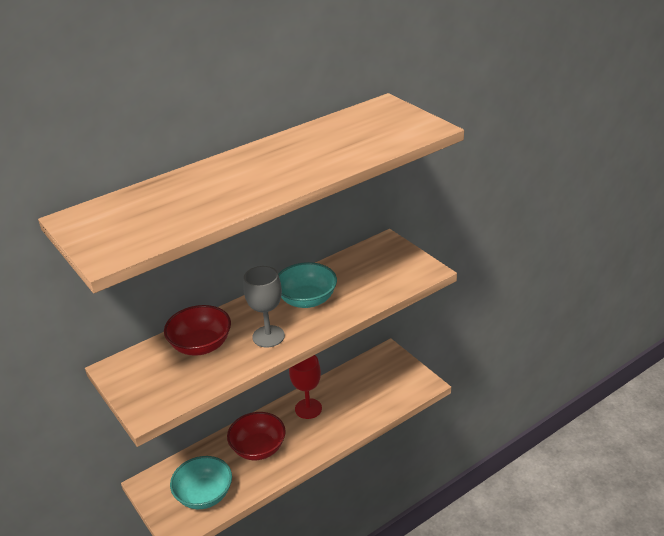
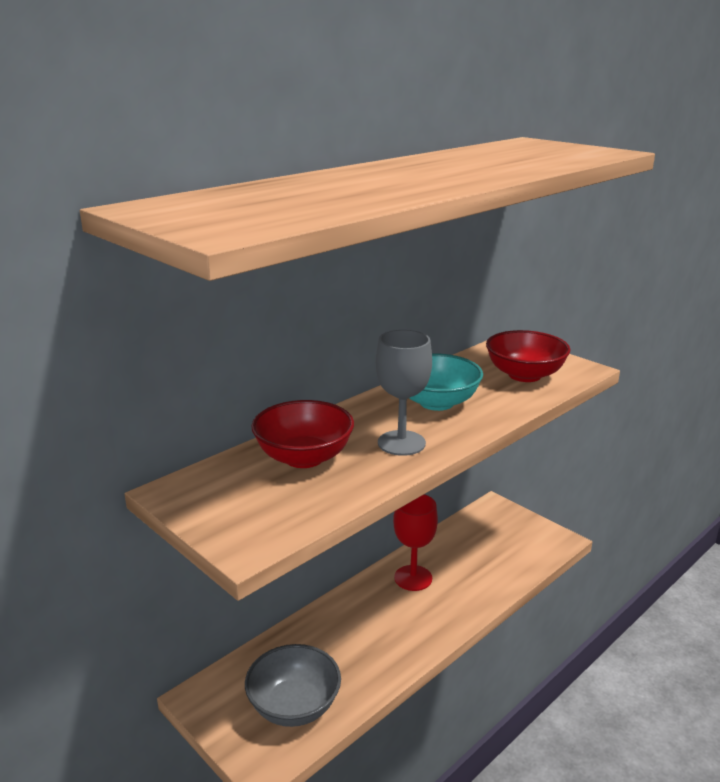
camera: 10 degrees left, 10 degrees down
turquoise bowl [170,456,232,509] -> grey bowl [245,644,341,727]
red bowl [227,412,286,460] -> red bowl moved to [486,330,571,382]

